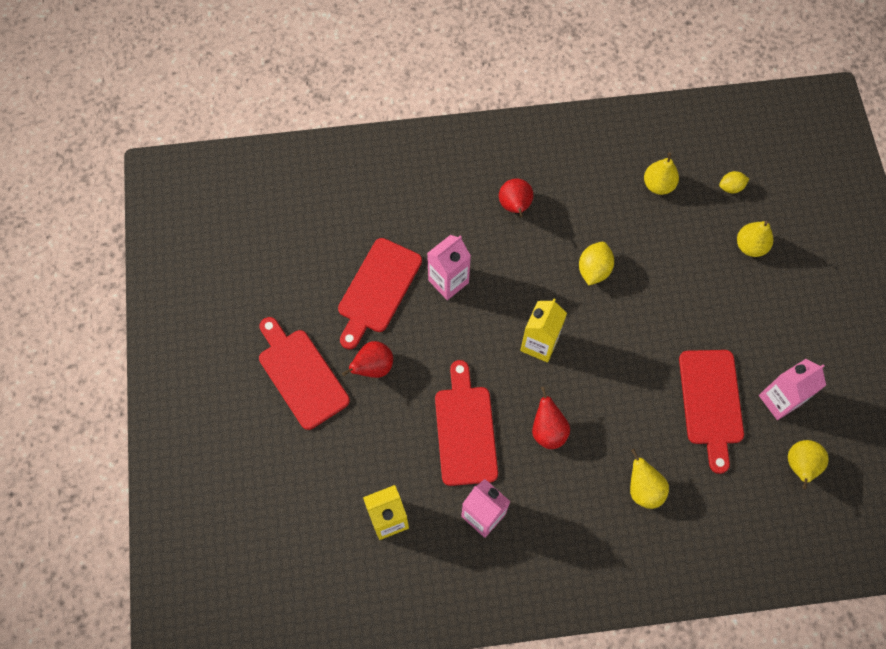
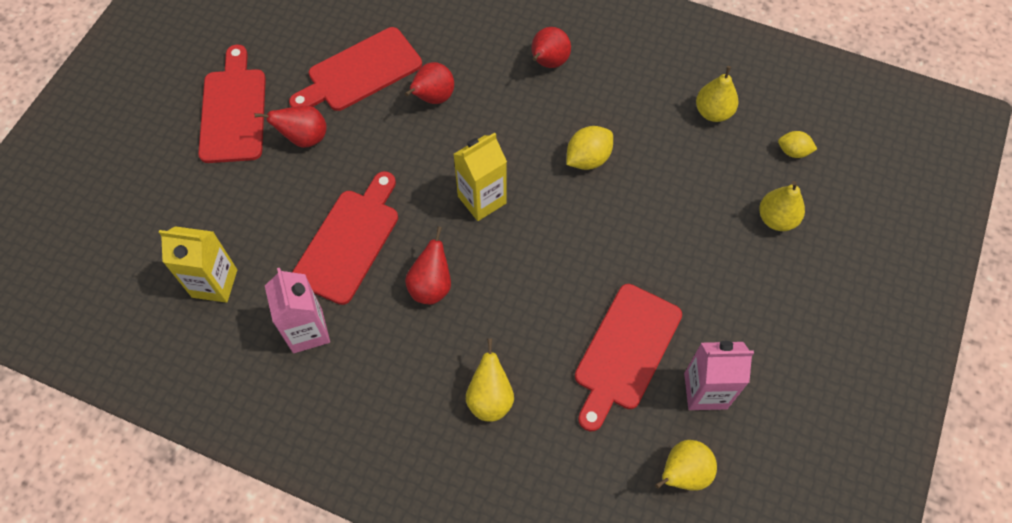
camera: 30 degrees right, 5 degrees down
pink carton [427,235,471,300] -> red pear [405,62,454,104]

